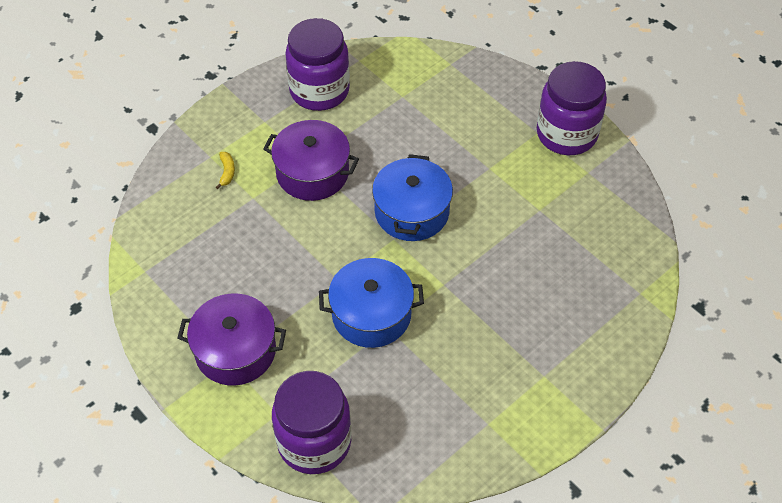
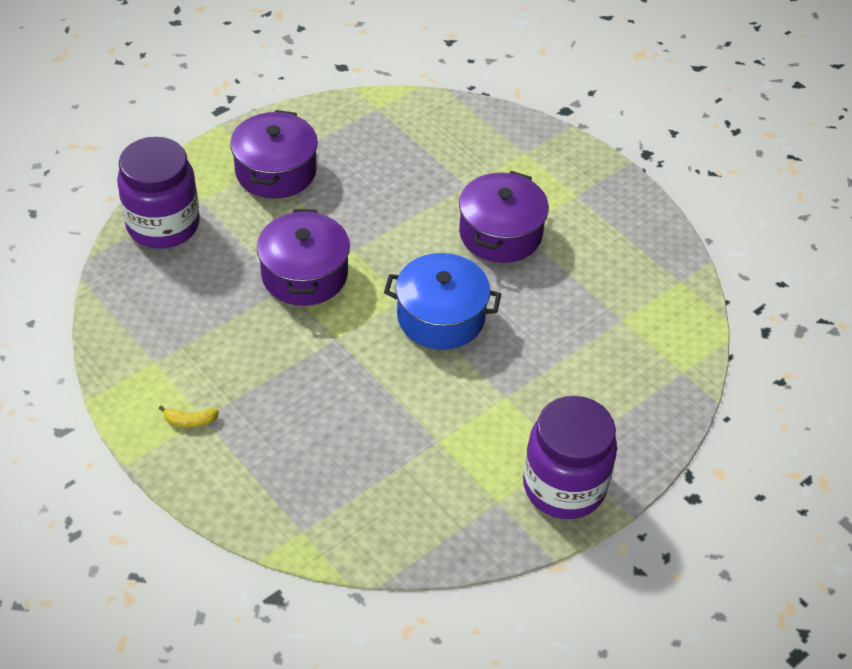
camera: 90 degrees right, 5 degrees down
yellow banana [216,152,235,189] -> yellow banana moved to [159,406,219,427]
purple jar [285,18,350,111] -> none
blue pot [319,258,424,348] -> purple pot [257,209,350,306]

